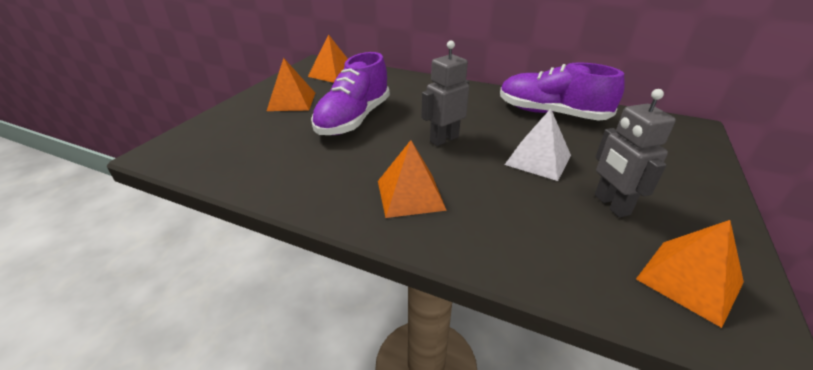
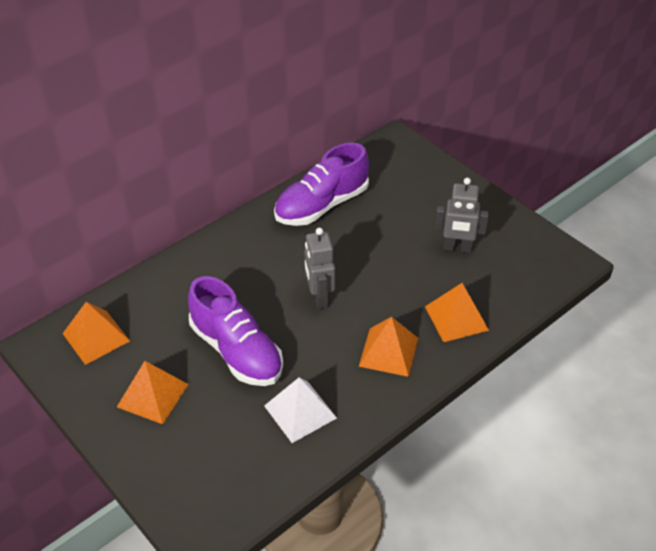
camera: 65 degrees left, 10 degrees up
white pyramid [505,109,571,181] -> white pyramid moved to [264,377,337,443]
orange pyramid [636,220,744,328] -> orange pyramid moved to [425,283,489,342]

